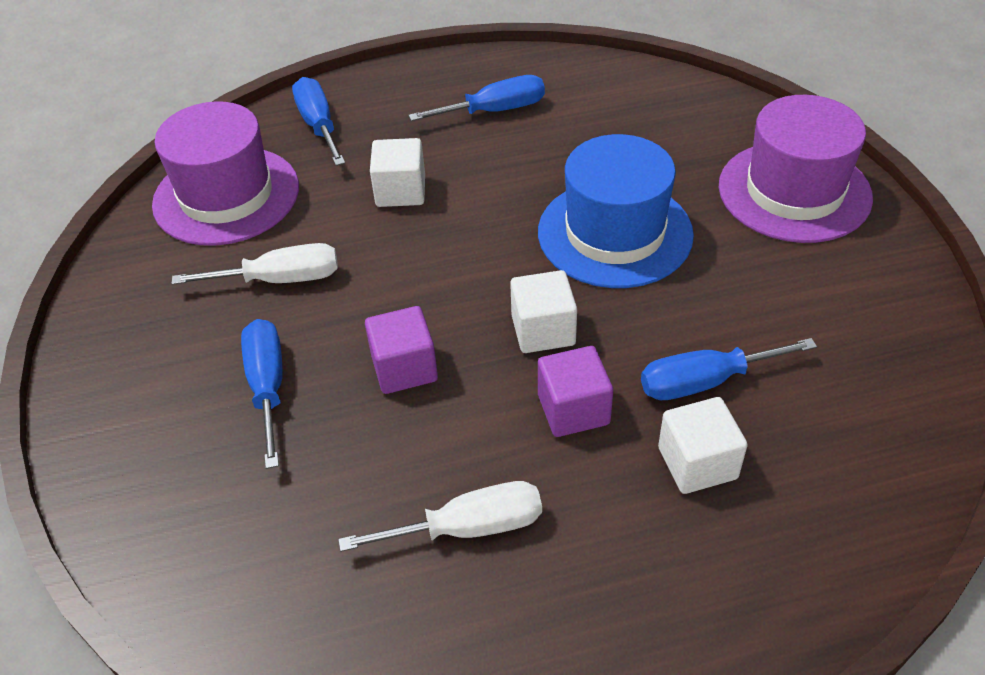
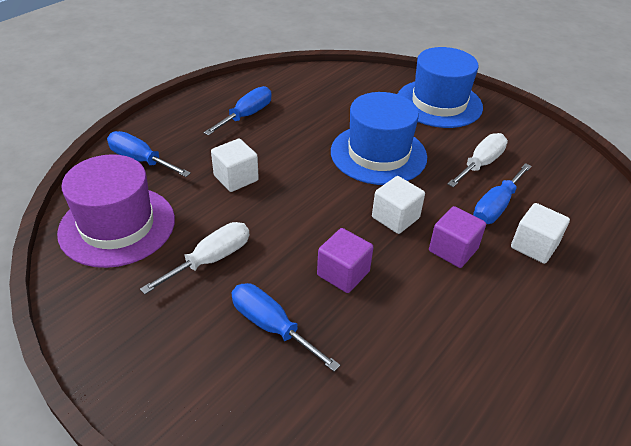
camera: 40 degrees left, 5 degrees down
white screwdriver [338,481,542,552] -> white screwdriver moved to [447,133,508,187]
purple hat [719,95,873,243] -> blue hat [398,47,483,128]

